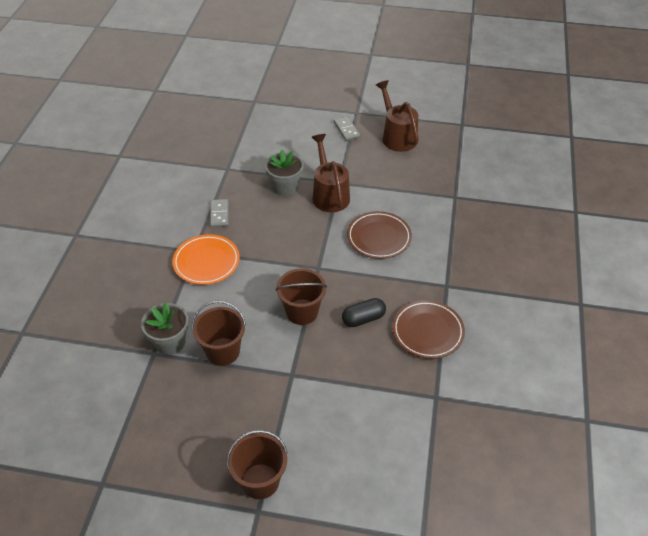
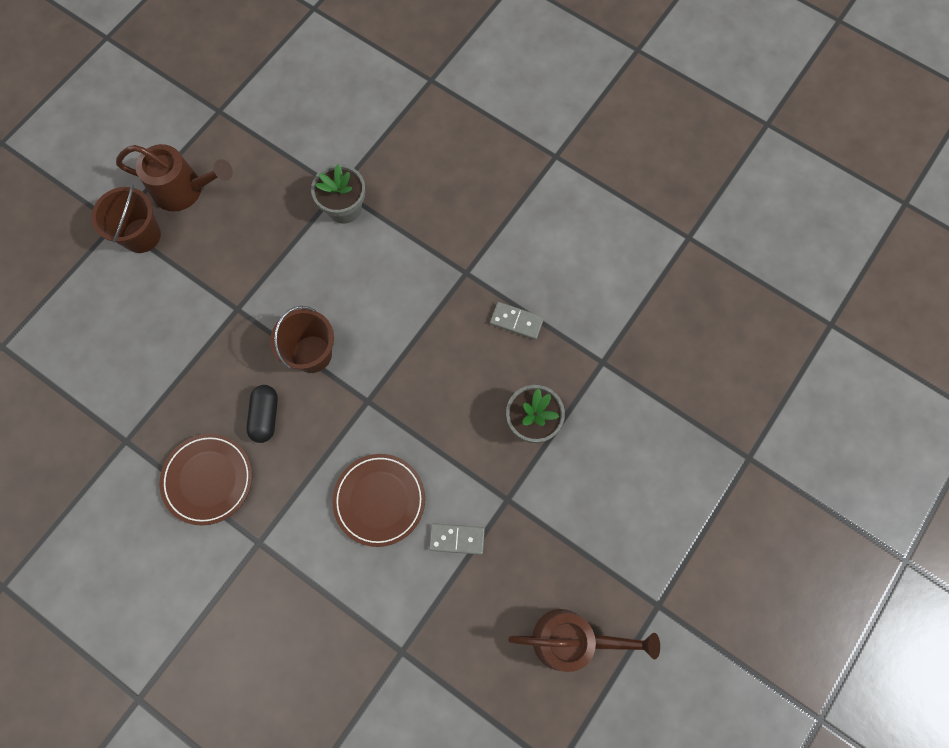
camera: 115 degrees right, 25 degrees up
orange plate [172,234,239,285] -> none
brown bucket [192,301,246,366] -> none
brown watering can [312,134,350,212] -> brown watering can moved to [116,144,233,211]
grey domino [334,116,360,141] -> grey domino moved to [429,523,485,555]

